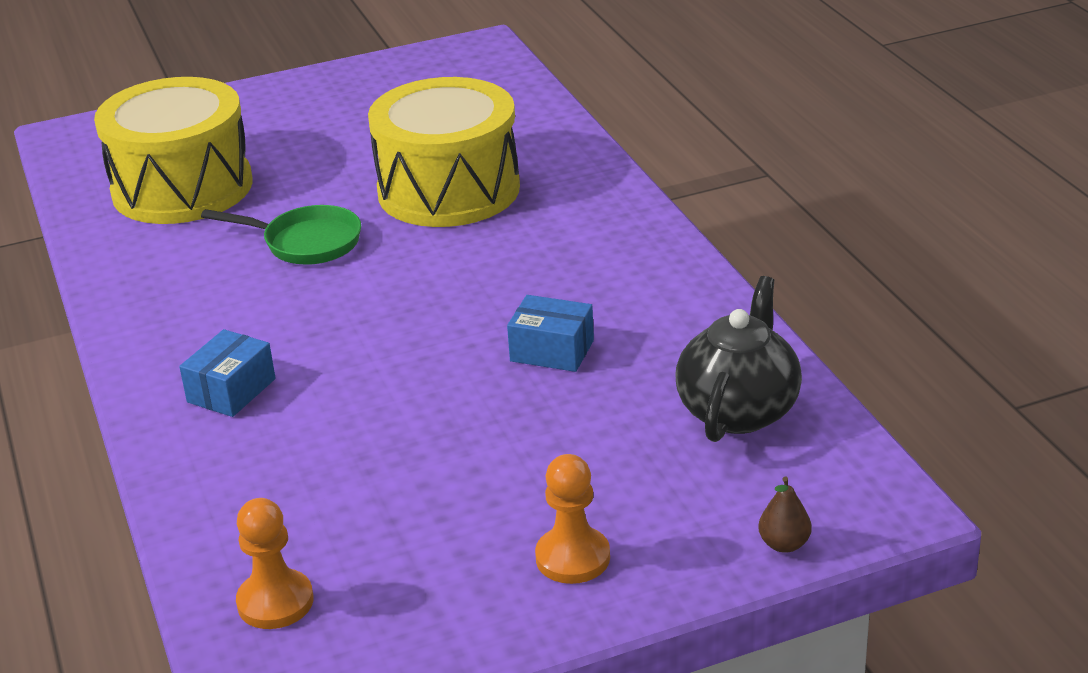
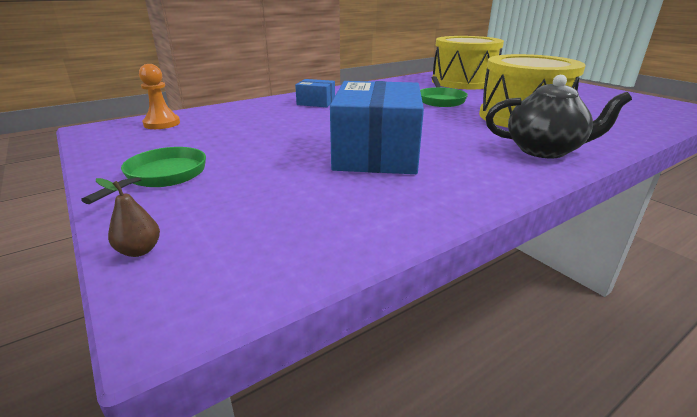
camera: 75 degrees right, 5 degrees down
blue box [507,295,594,372] -> blue box [330,81,424,174], size x2.12
orange pawn [535,454,610,584] -> green pan [81,147,206,204]
black teapot [675,276,802,442] -> black teapot moved to [485,75,632,158]

